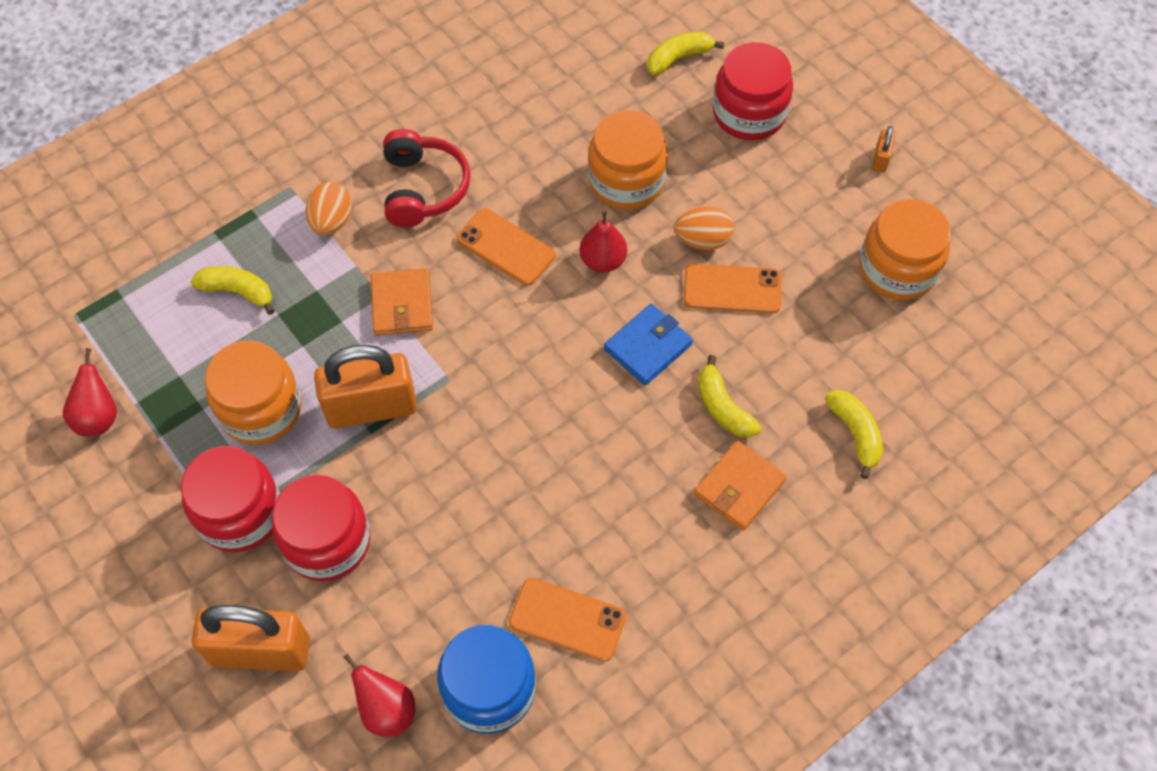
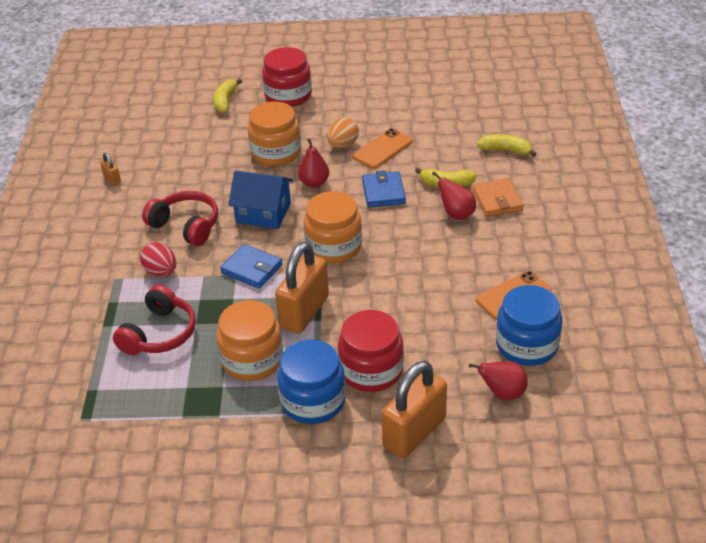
camera: 50 degrees left, 20 degrees down
red pear [63,348,117,436] -> red pear moved to [432,172,476,220]
red jar [181,446,280,552] -> blue jar [277,340,346,424]
yellow banana [191,266,275,315] -> red headphones [113,285,196,355]
orange egg [306,182,352,235] -> red egg [140,242,176,277]
orange wallet [371,268,433,336] -> blue wallet [220,244,283,289]
orange phone [457,208,556,285] -> blue house [228,170,293,229]
orange jar [860,199,951,300] -> orange jar moved to [303,191,362,263]
orange padlock [872,126,895,173] -> orange padlock moved to [100,153,121,185]

